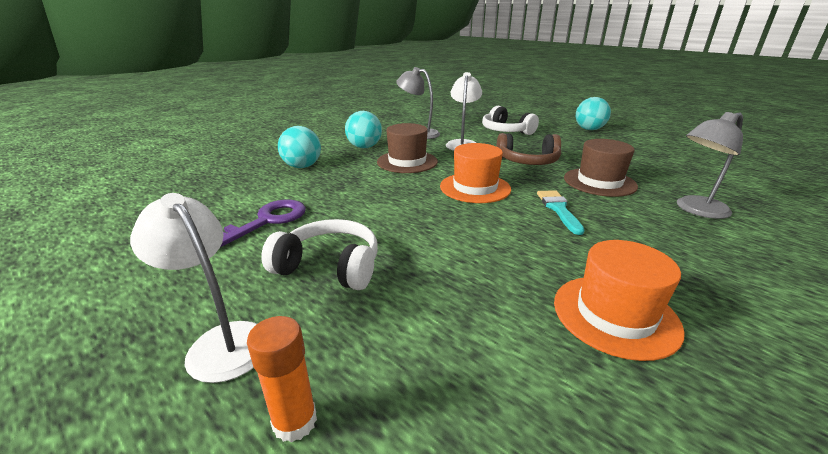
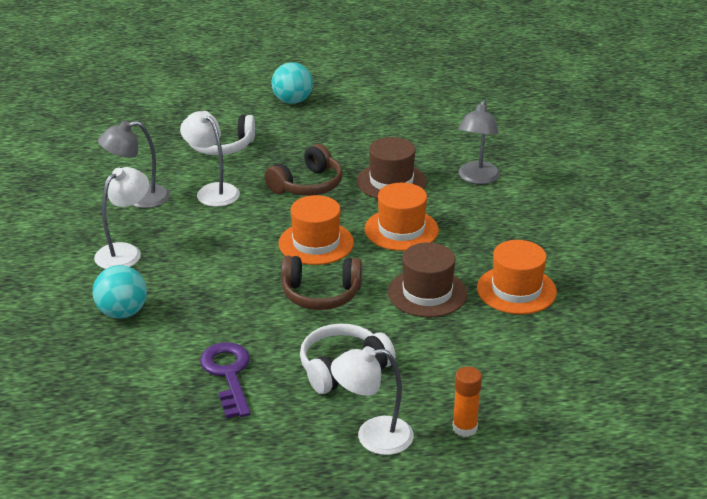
camera: 50 degrees left, 5 degrees up
turquoise ball [345,111,382,148] -> white lamp [94,167,149,269]
brown hat [377,123,438,173] -> brown hat moved to [388,242,468,317]
turquoise brush [537,190,585,235] -> orange hat [364,183,439,251]
none -> brown headphones [281,256,362,310]

